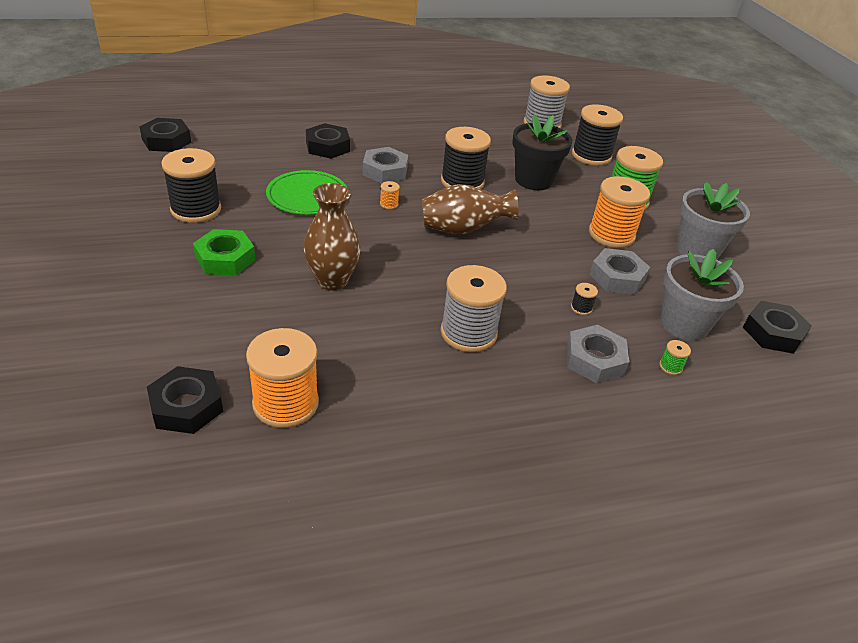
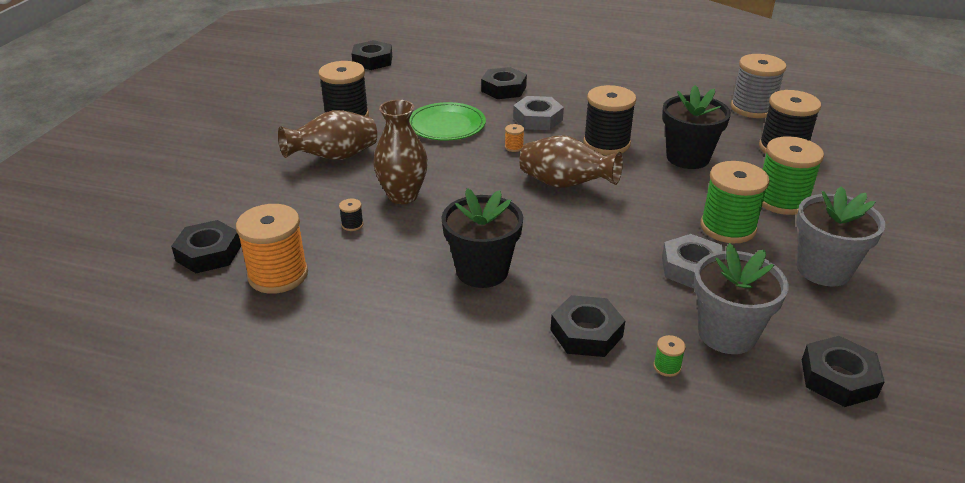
camera: 35 degrees right, 5 degrees down
green nut [193,229,255,275] -> brown vase [278,110,377,160]
grey spool [440,265,507,352] -> black flower pot [441,188,523,288]
grey nut [566,325,630,383] -> black nut [550,295,625,357]
black spool [571,283,598,315] -> black spool moved to [339,199,364,231]
orange spool [589,176,650,248] -> green spool [700,161,770,243]

